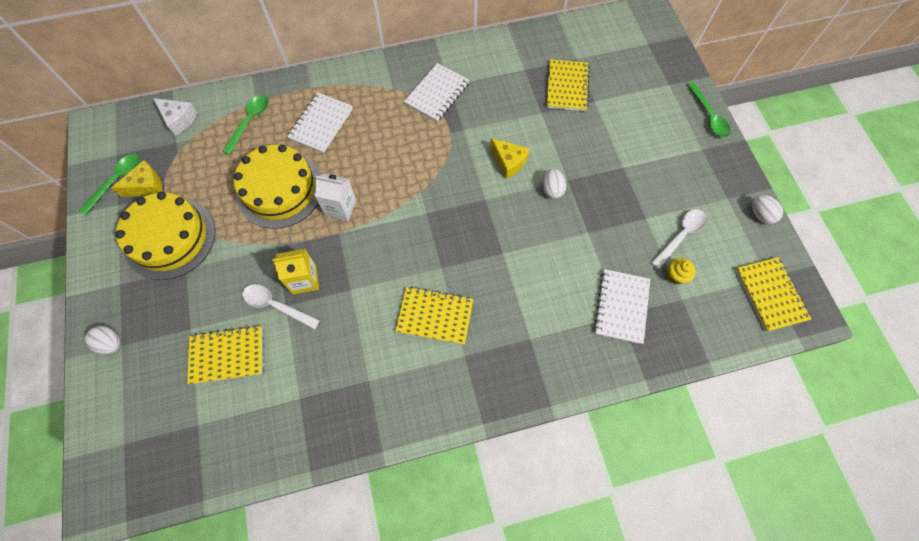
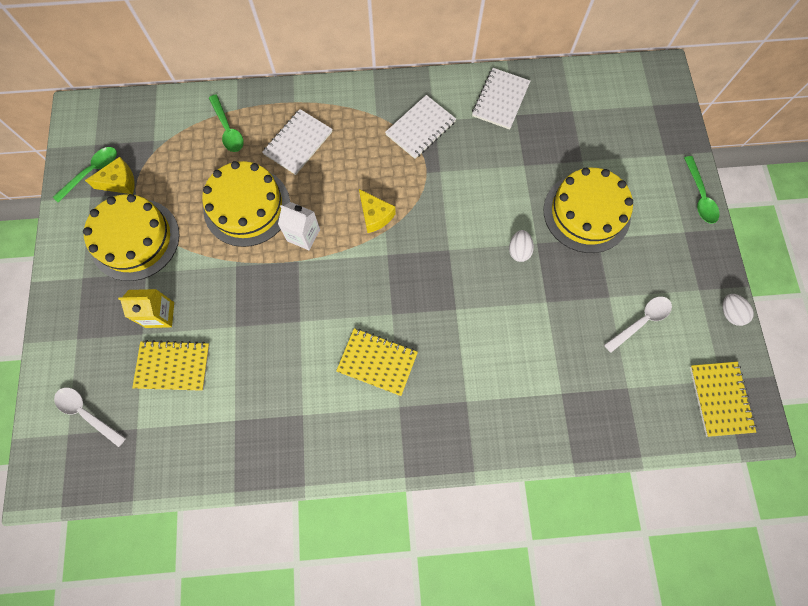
camera: 10 degrees right, 5 degrees up
white egg [85,326,120,354] -> none
white cheese [153,98,198,135] -> none
green spoon [222,95,268,155] -> green spoon turned 120 degrees clockwise [209,94,244,152]
white spoon [242,284,320,329] -> white spoon moved to [54,388,126,447]
yellow carton [272,249,319,295] -> yellow carton moved to [118,289,174,328]
yellow cheese [490,138,530,179] -> yellow cheese moved to [359,189,396,233]
yellow notebook [547,59,590,111] -> none
white notebook [594,269,650,344] -> white notebook moved to [472,68,530,130]
yellow cupcake [667,258,696,284] -> none
none -> yellow cake [543,168,633,253]

